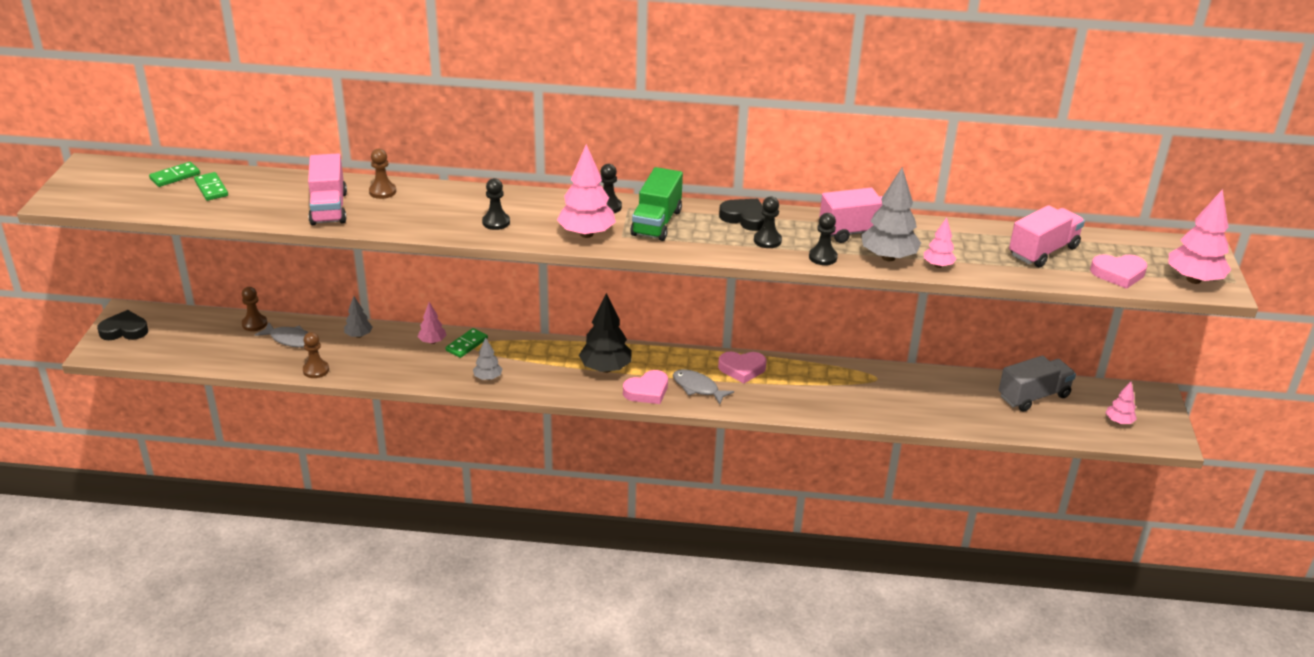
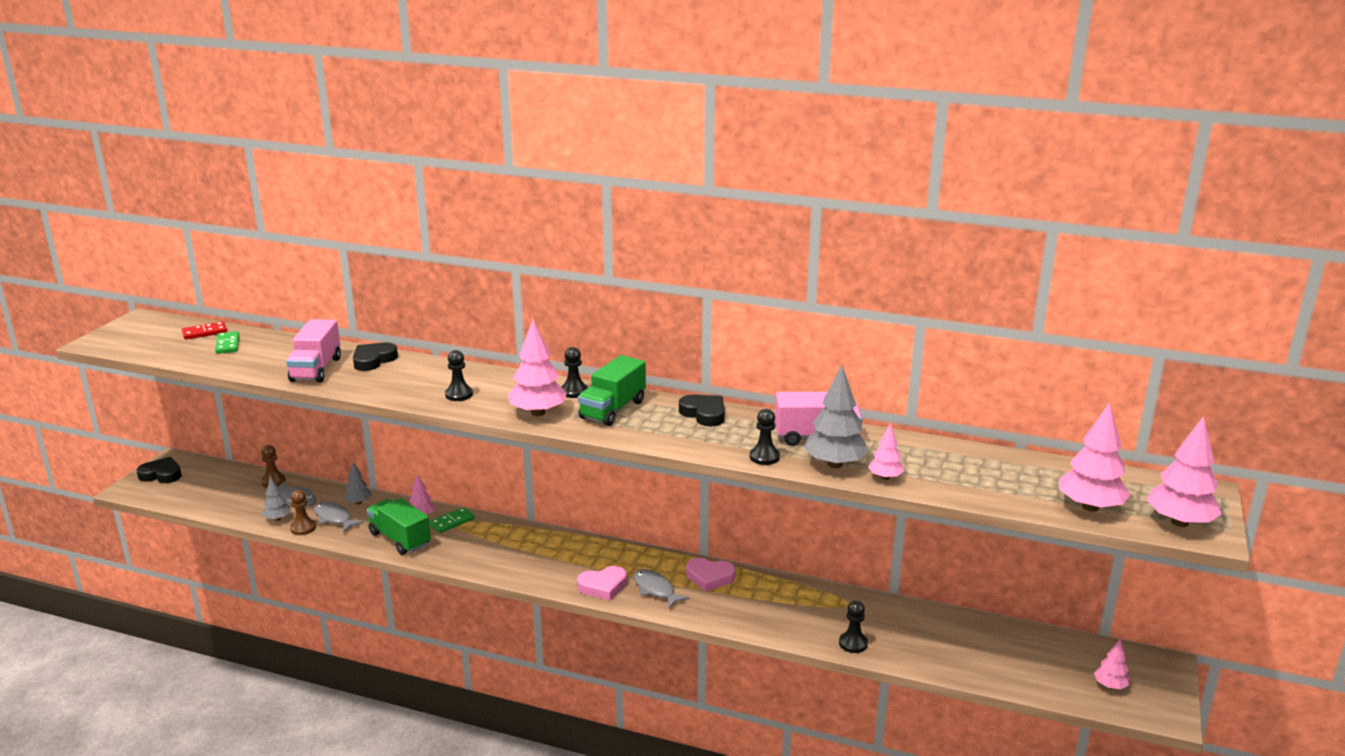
camera: 15 degrees right, 10 degrees down
green domino [149,162,200,187] -> red domino [182,322,227,340]
brown pawn [369,149,396,199] -> black heart [353,343,398,371]
grey tree [473,337,502,380] -> grey tree moved to [262,477,291,521]
black tree [579,293,632,373] -> none
black pawn [754,197,782,248] -> black pawn moved to [839,600,868,653]
grey truck [999,355,1076,412] -> none
pink truck [1009,205,1085,267] -> none
pink heart [1090,254,1147,289] -> pink tree [1060,402,1130,512]
none -> grey fish [314,502,364,532]
none -> green truck [367,498,431,555]

